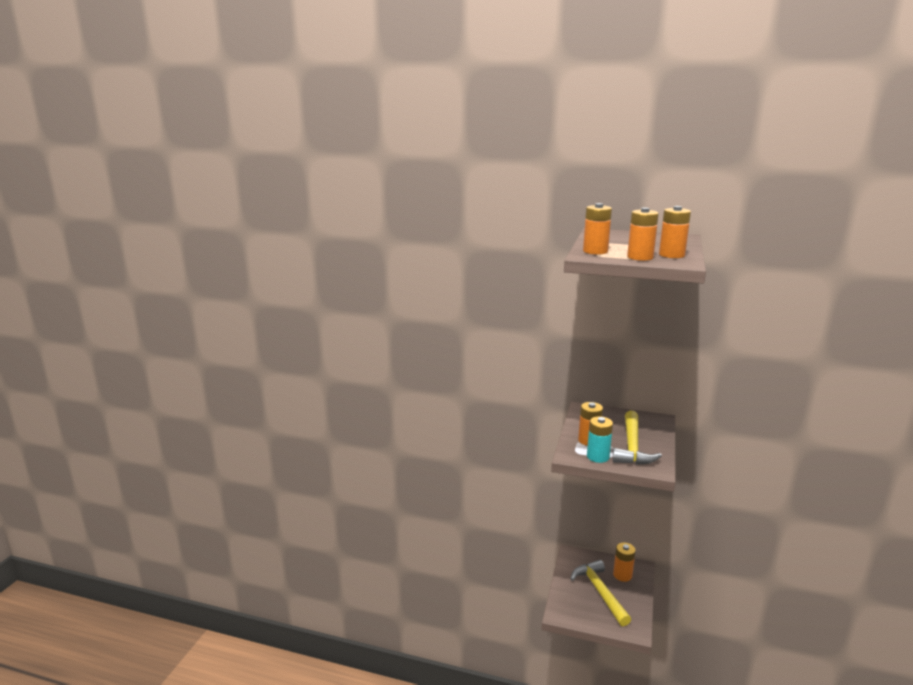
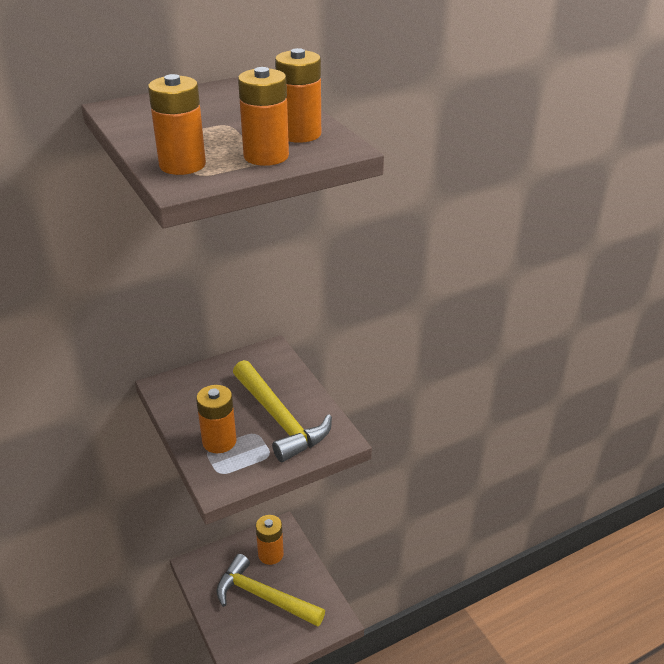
camera: 45 degrees left, 15 degrees up
turquoise battery [587,416,613,463] -> none

